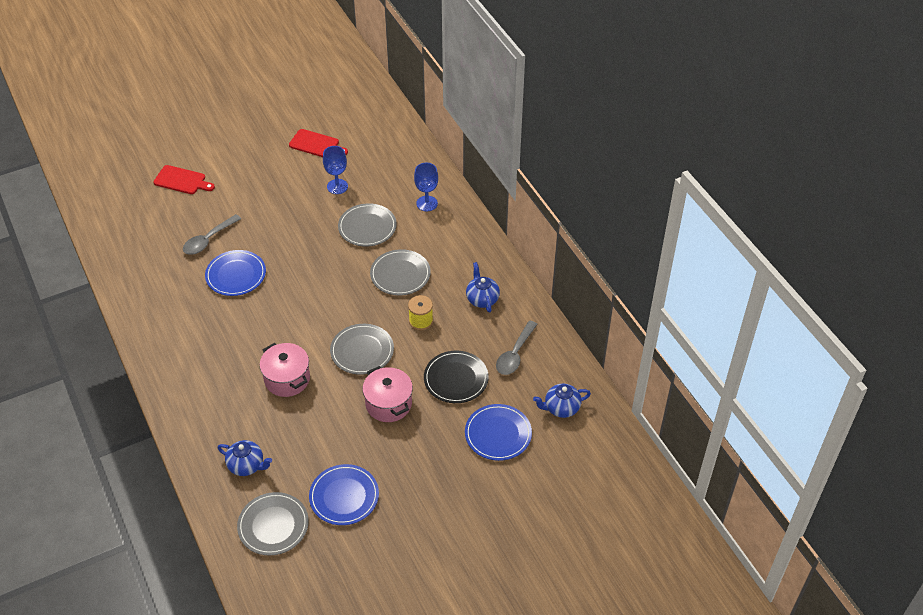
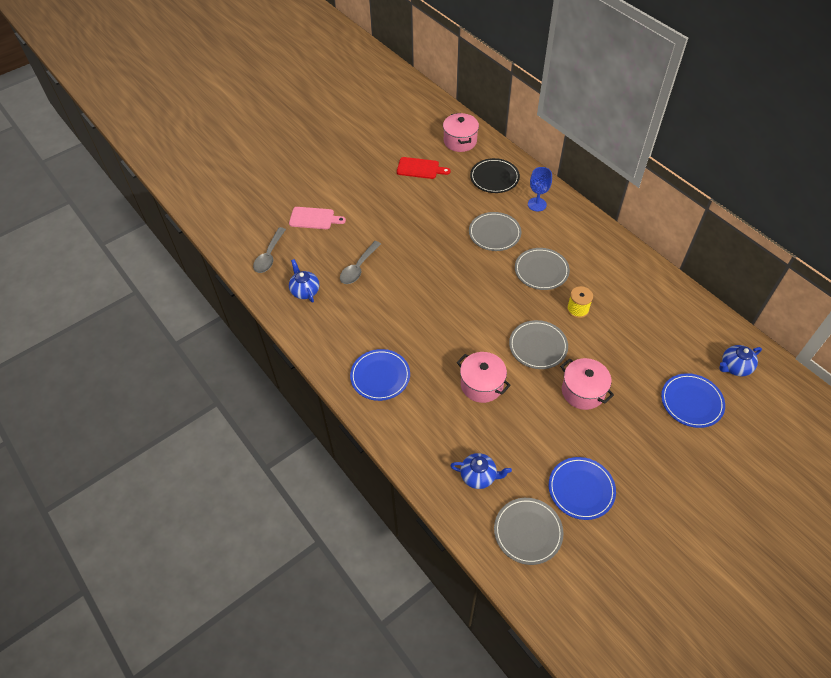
camera: 10 degrees left, 5 degrees up
red cutting board [153,165,215,194] -> pink cutting board [289,207,346,229]
blue plate [205,250,266,296] -> blue plate moved to [350,349,410,401]
blue goblet [323,146,348,194] -> none
black plate [424,351,489,403] -> black plate moved to [470,158,520,193]
blue teapot [466,262,500,312] -> blue teapot moved to [289,259,319,302]
grey spoon [496,321,538,375] -> grey spoon moved to [253,227,286,273]
none -> pink pot [443,113,479,152]

